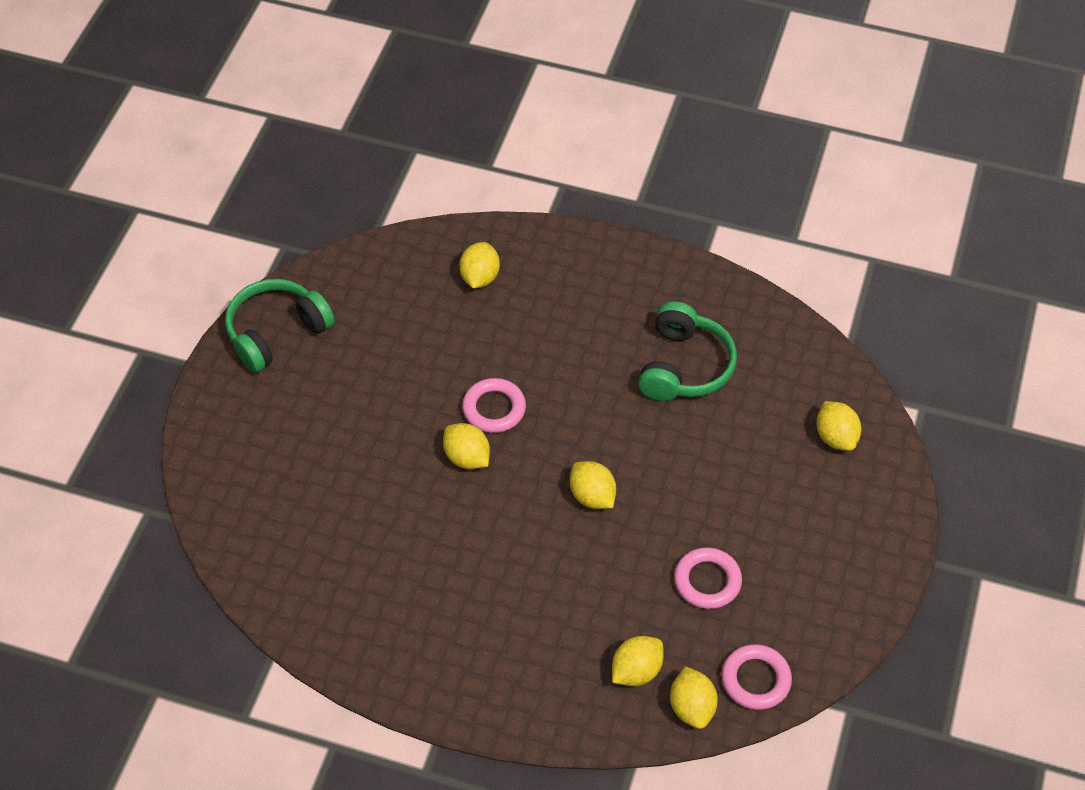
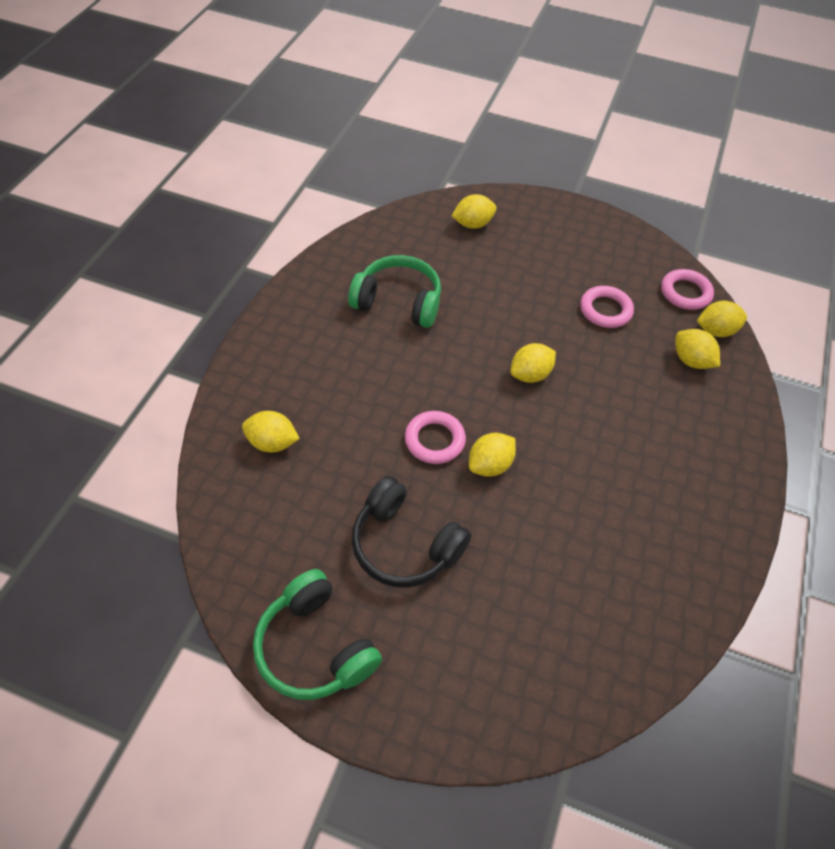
camera: 90 degrees left, 0 degrees up
none -> black headphones [352,476,472,588]

